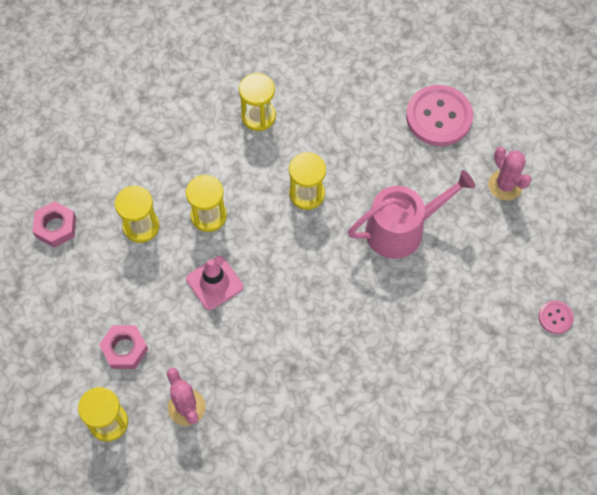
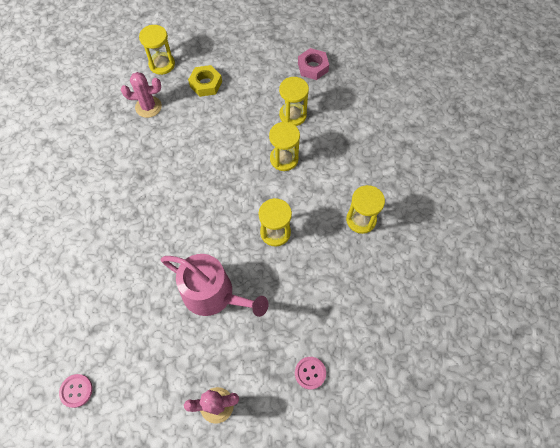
camera: 110 degrees right, 0 degrees up
pink nut [99,325,148,369] -> yellow nut [188,65,222,97]
pink traffic cone [186,256,243,310] -> none
pink watering can [348,170,475,259] -> pink watering can turned 60 degrees counterclockwise [161,254,268,317]
pink button [406,85,473,146] -> pink button [295,357,326,390], size x0.48

